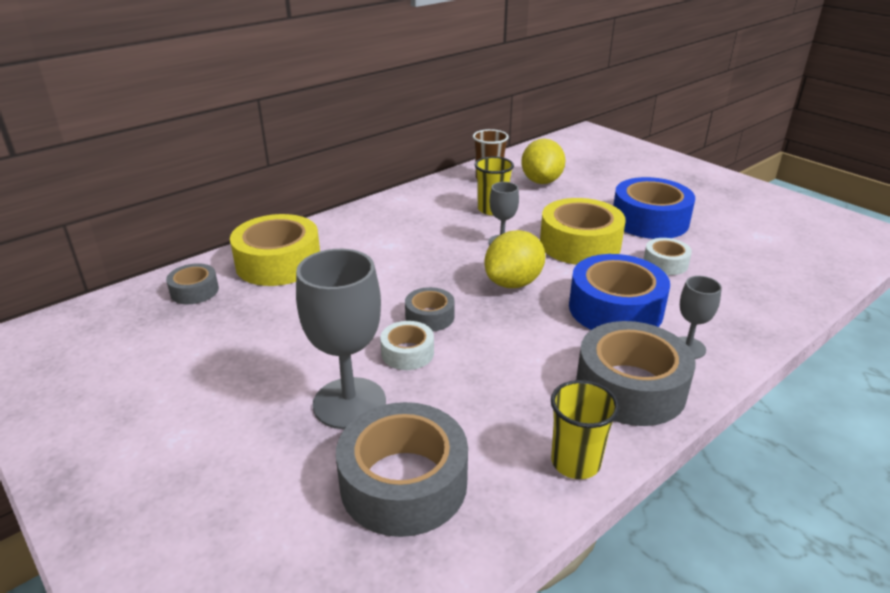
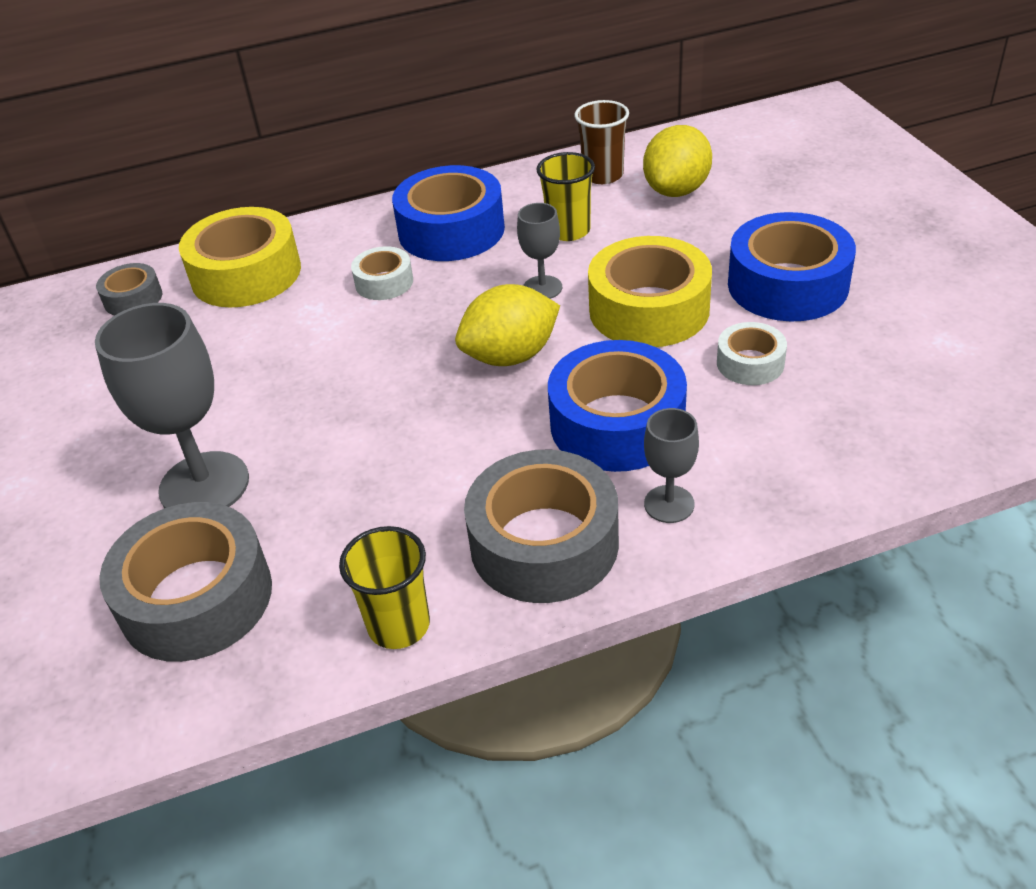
camera: 25 degrees right, 10 degrees up
white tape [380,321,434,370] -> white tape moved to [351,246,413,300]
grey tape [405,287,455,332] -> none
none -> blue tape [392,165,505,261]

